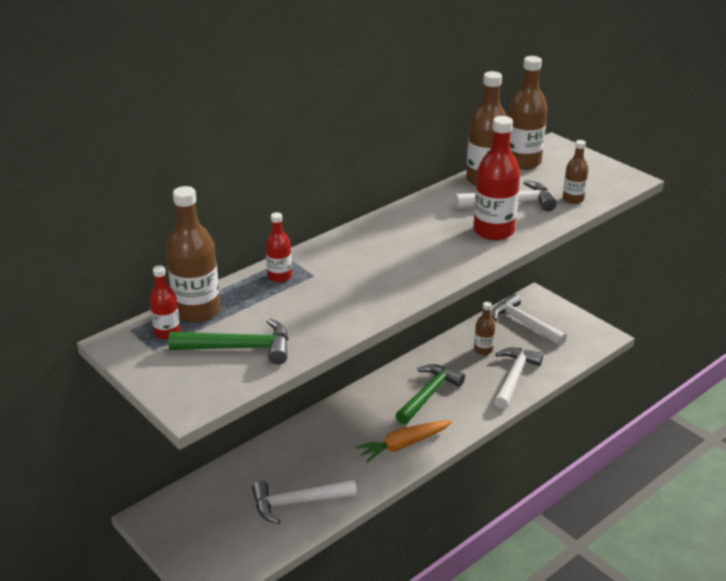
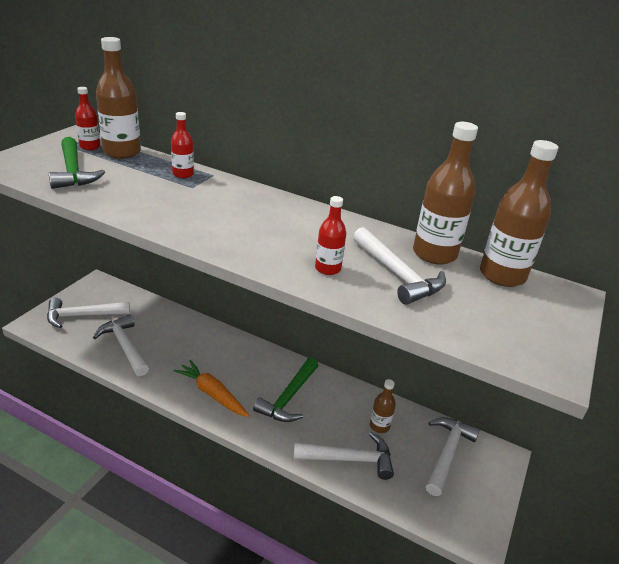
camera: 65 degrees right, 0 degrees up
green hammer [395,364,465,425] -> green hammer turned 105 degrees clockwise [253,358,318,422]
red bottle [473,116,520,240] -> red bottle [315,196,346,275], size x0.55
brown bottle [563,140,588,204] -> none
none -> white hammer [47,298,130,328]

